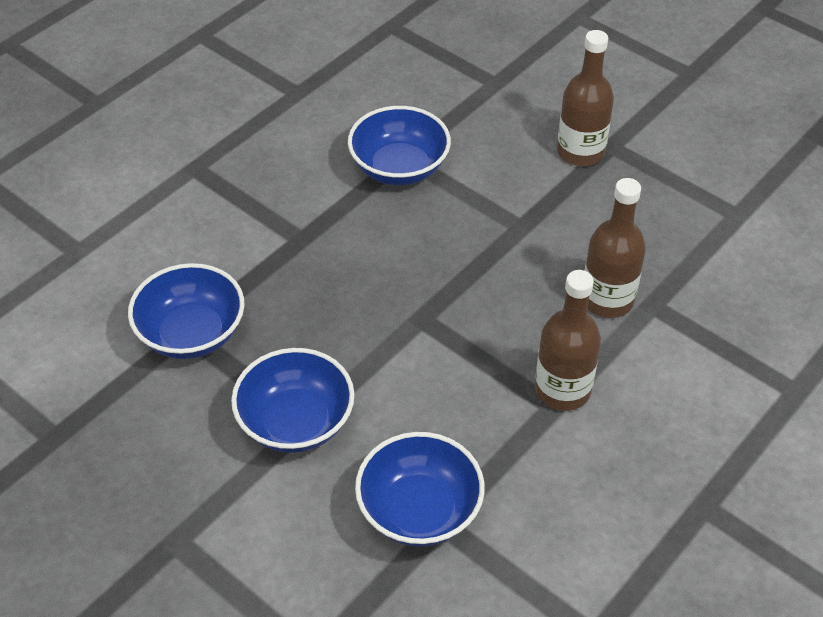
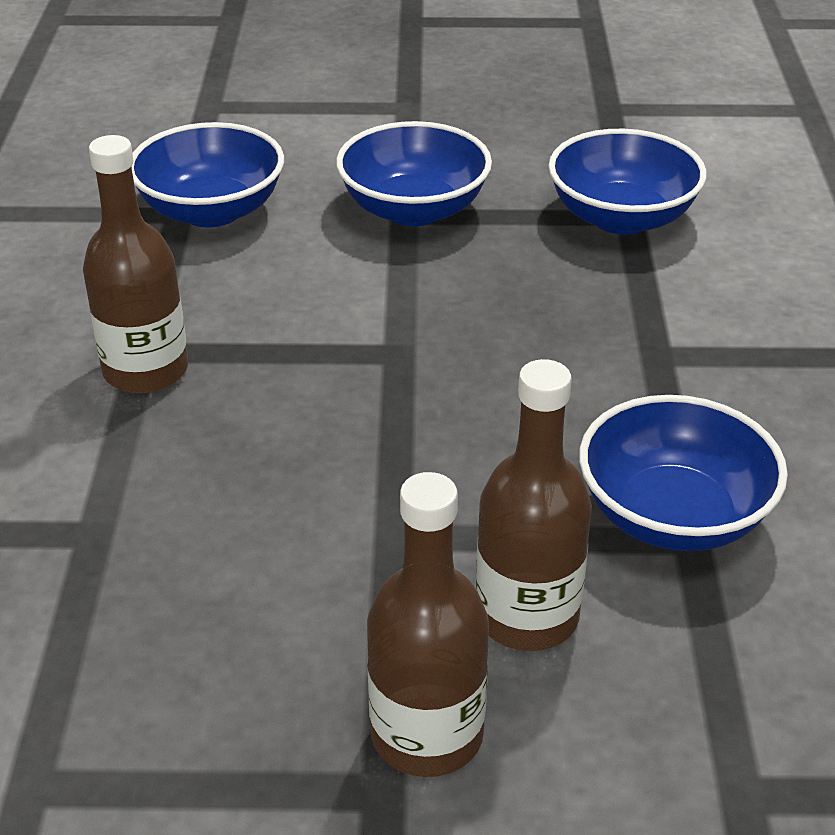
camera: 140 degrees right, 10 degrees down
brown bottle [584,178,646,318] -> brown bottle moved to [475,359,592,651]

